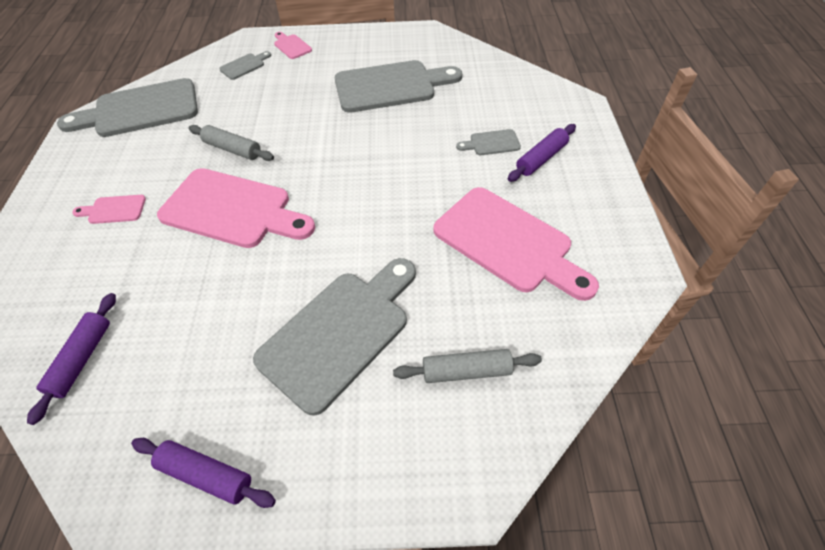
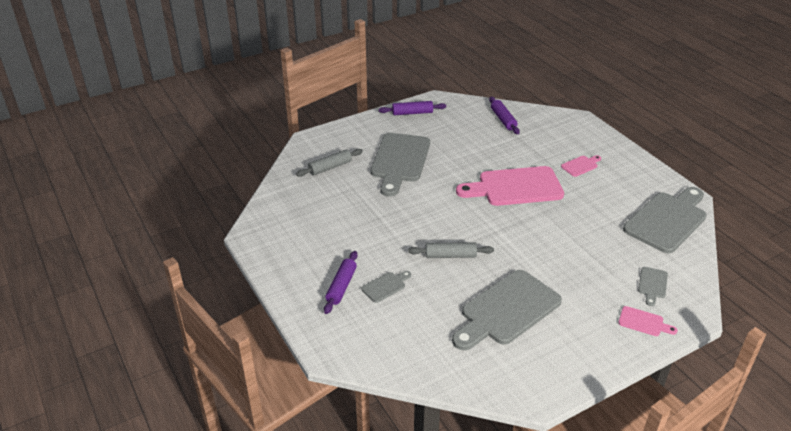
camera: 150 degrees right, 15 degrees down
grey rolling pin [189,125,274,161] -> grey rolling pin moved to [408,242,494,258]
pink cutting board [433,187,599,301] -> none

